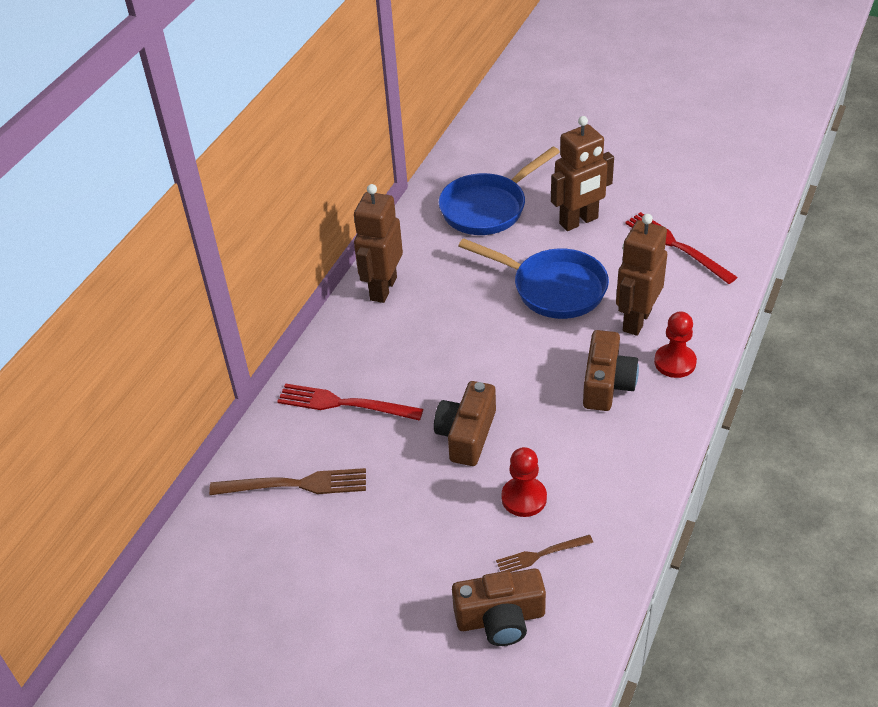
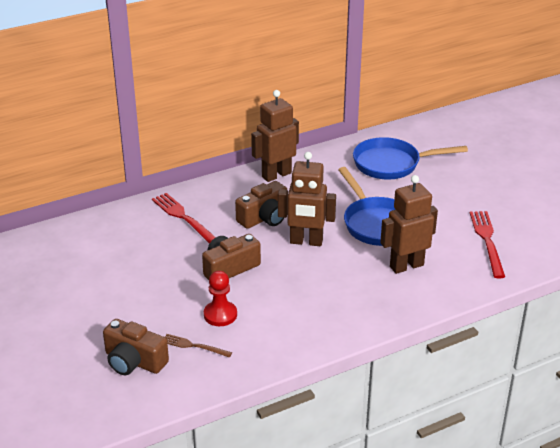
camera: 35 degrees right, 10 degrees down
brown fork [209,468,366,495] -> none
brown robot [551,116,614,231] -> brown robot moved to [278,152,336,246]
brown camera [583,330,639,411] -> brown camera moved to [235,181,287,229]
red pawn [654,311,697,378] -> none

